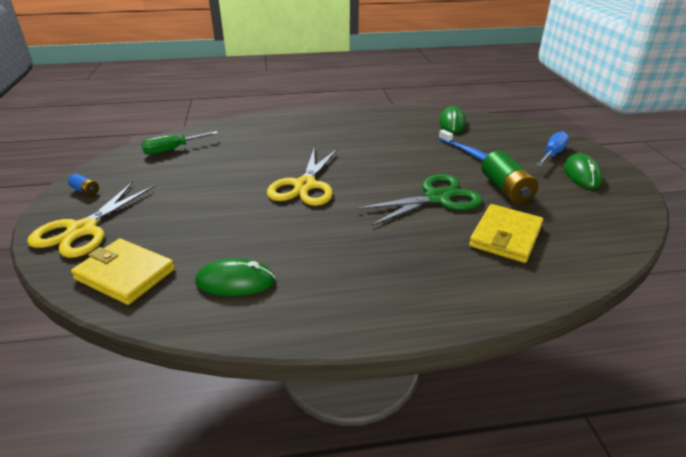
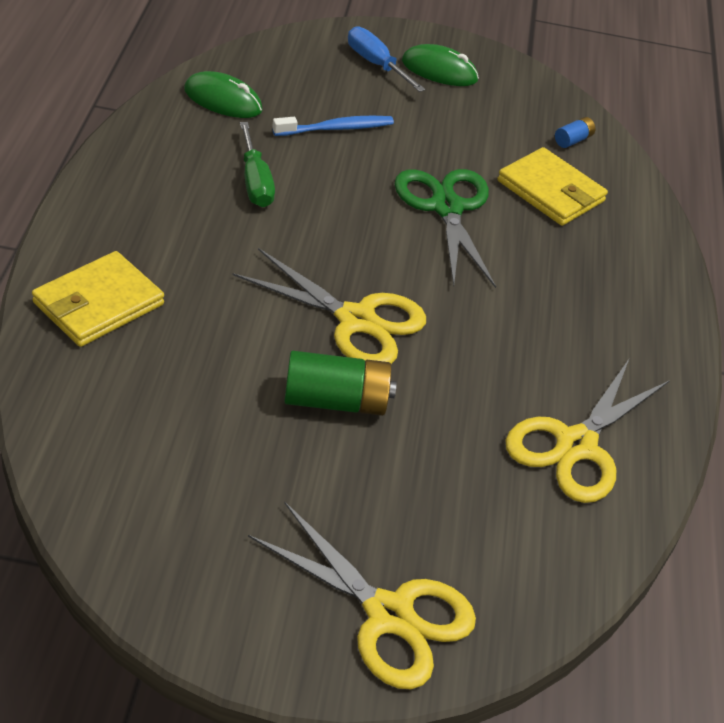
camera: 80 degrees left, 10 degrees up
blue battery [68,174,99,196] -> blue battery moved to [555,117,596,148]
yellow wallet [71,239,175,305] -> yellow wallet moved to [32,251,164,347]
green screwdriver [141,131,218,155] -> green screwdriver moved to [240,122,275,207]
green mouse [195,258,275,296] -> yellow scissors [505,359,670,503]
green battery [481,150,538,204] -> green battery moved to [284,351,396,416]

